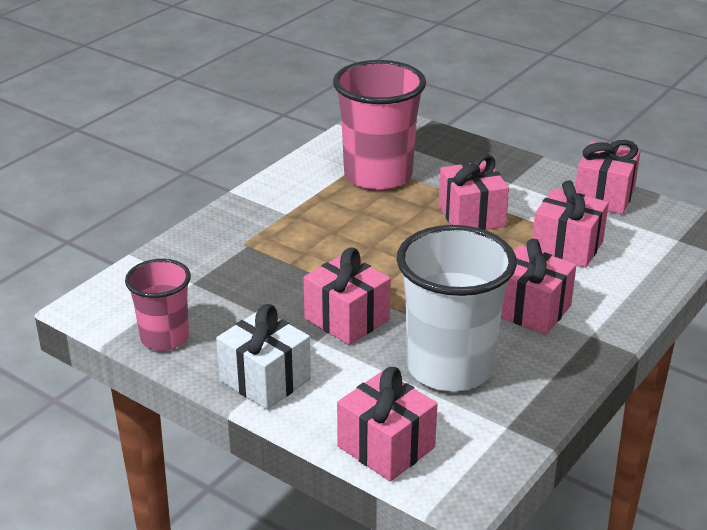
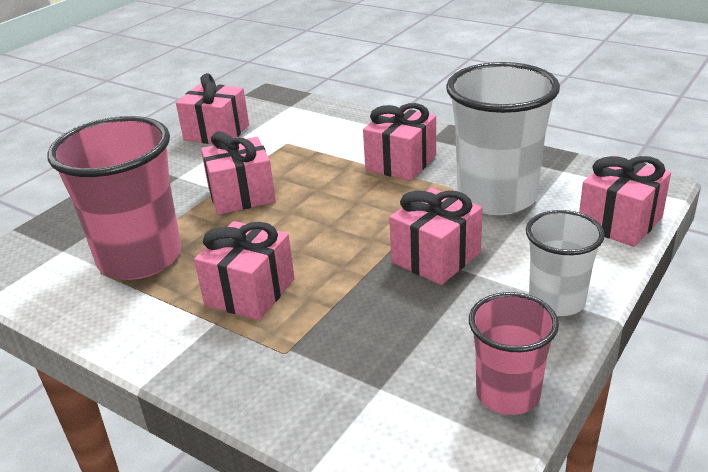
camera: 90 degrees left, 0 degrees up
white gift [216,304,311,410] -> white cup [526,210,605,316]
pink gift [532,180,609,268] -> pink gift moved to [194,221,295,320]

